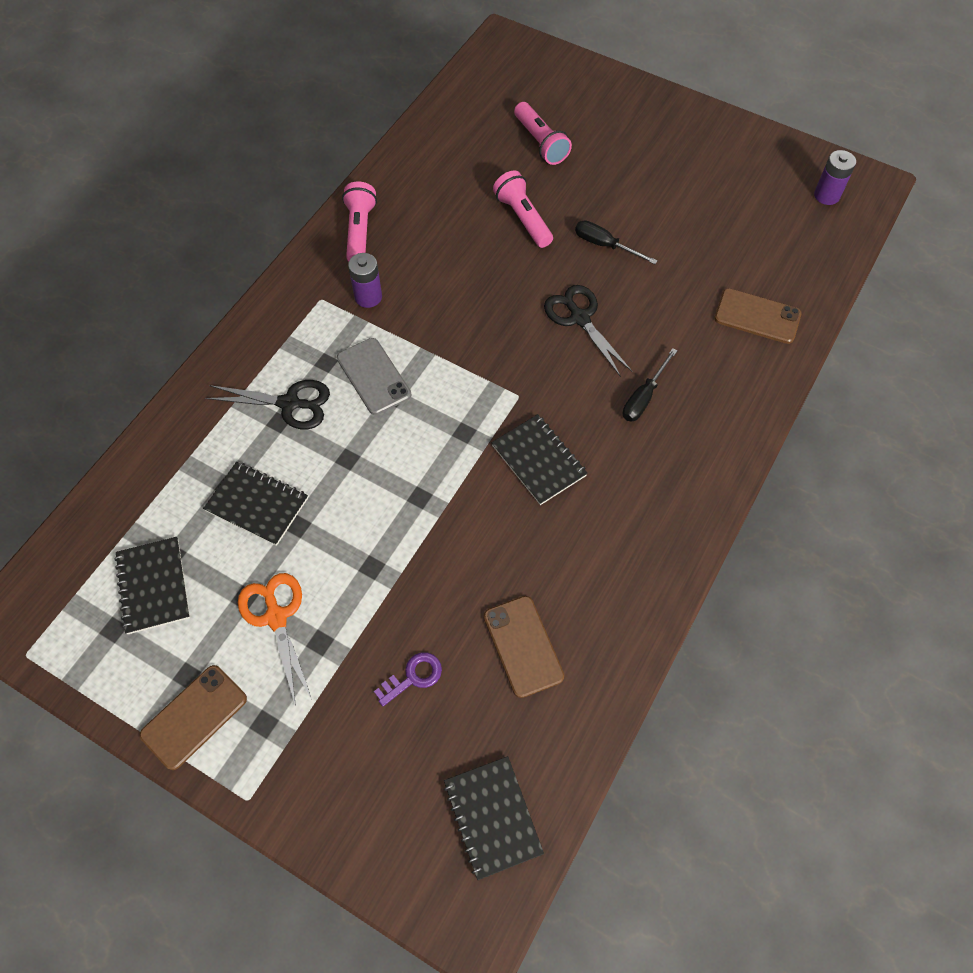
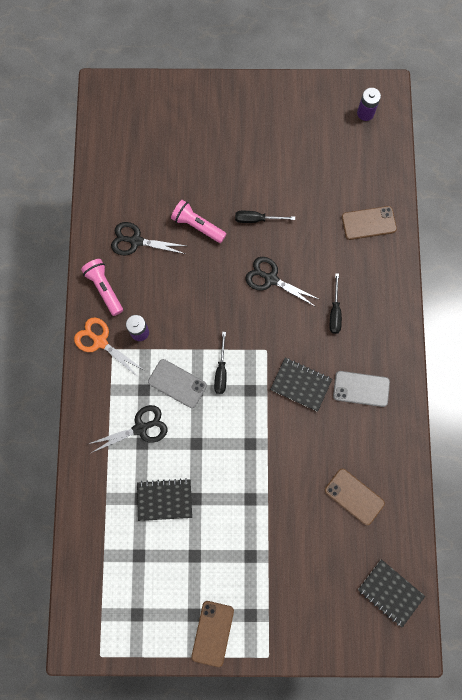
camera: 30 degrees left, 15 degrees up
black notebook [114,537,190,634] -> none
orange scissors [238,573,312,706] -> orange scissors moved to [74,317,144,377]
purple key [374,652,442,706] -> none
pink flashlight [514,102,572,165] -> none
none -> black scissors [111,222,186,255]
none -> black screwdriver [214,332,227,394]
none -> grey phone [333,371,390,407]

